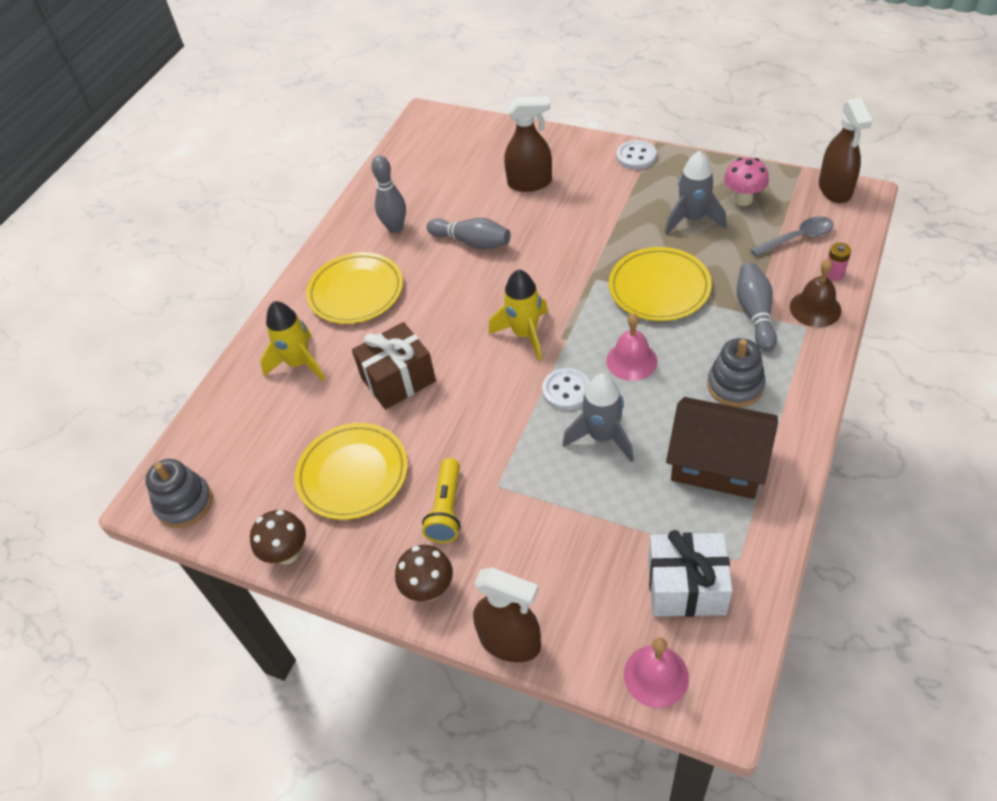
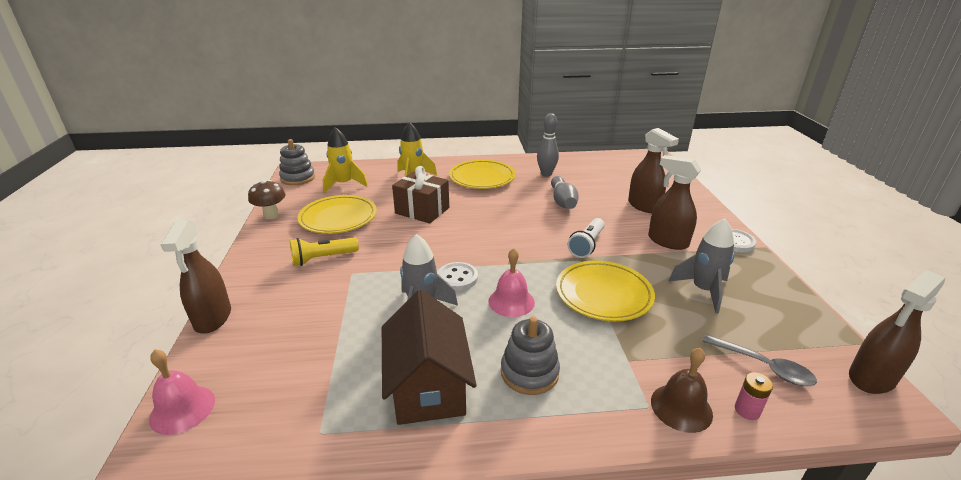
camera: 55 degrees right, 20 degrees down
brown mushroom [395,545,453,601] -> none
yellow rocket [489,269,548,360] -> yellow rocket moved to [323,127,368,194]
white gift [648,530,733,617] -> none
pink mushroom [724,158,769,206] -> none
grey bowling pin [737,263,777,352] -> none
none -> white flashlight [567,218,605,258]
none -> brown spray bottle [648,155,701,250]

